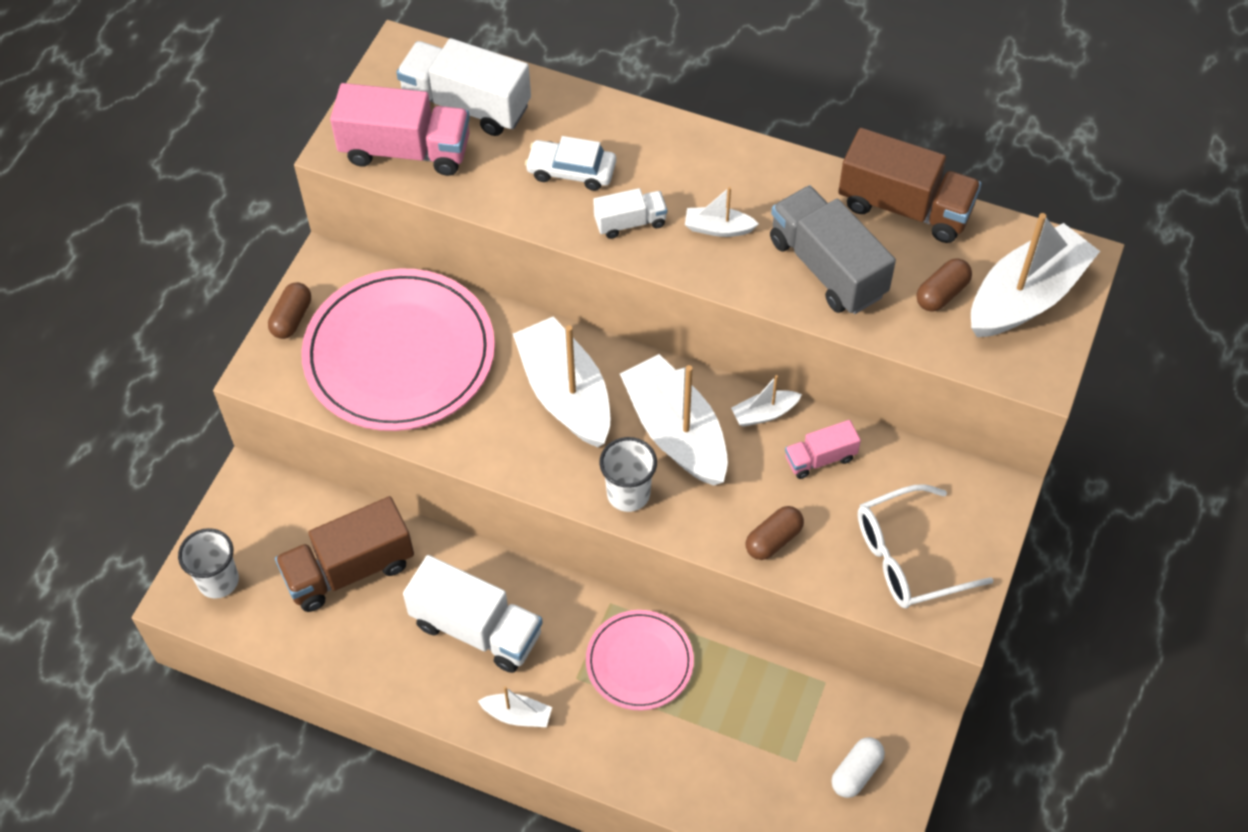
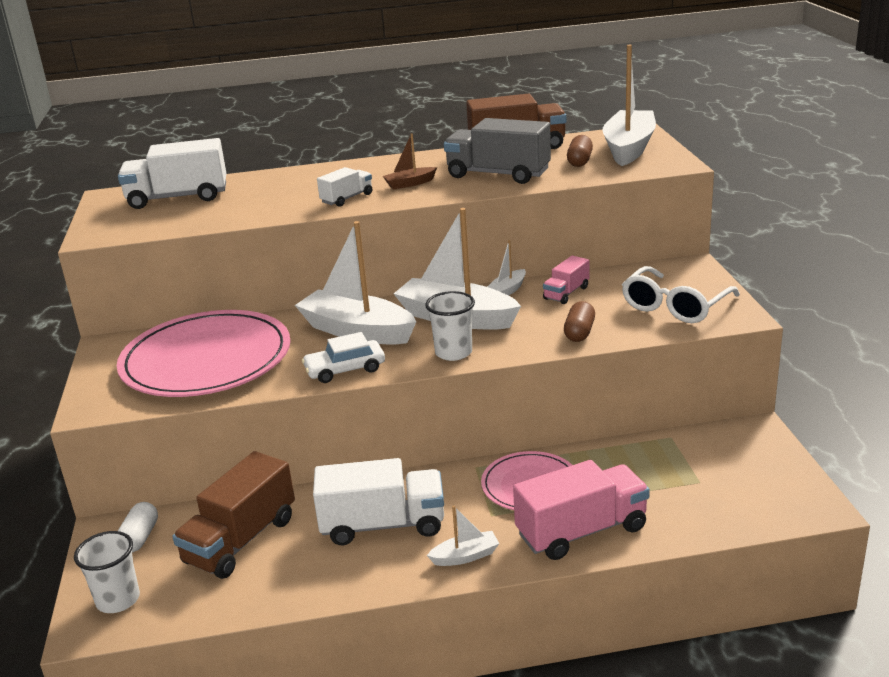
camera: 30 degrees left, 30 degrees down
brown capsule [268,282,311,339] -> none
pink truck [330,83,470,176] -> pink truck moved to [513,460,650,560]
white car [525,136,616,191] -> white car moved to [302,332,385,383]
white boat [685,187,759,237] -> brown boat [383,133,437,190]
white capsule [832,737,885,798] -> white capsule moved to [118,502,158,553]

